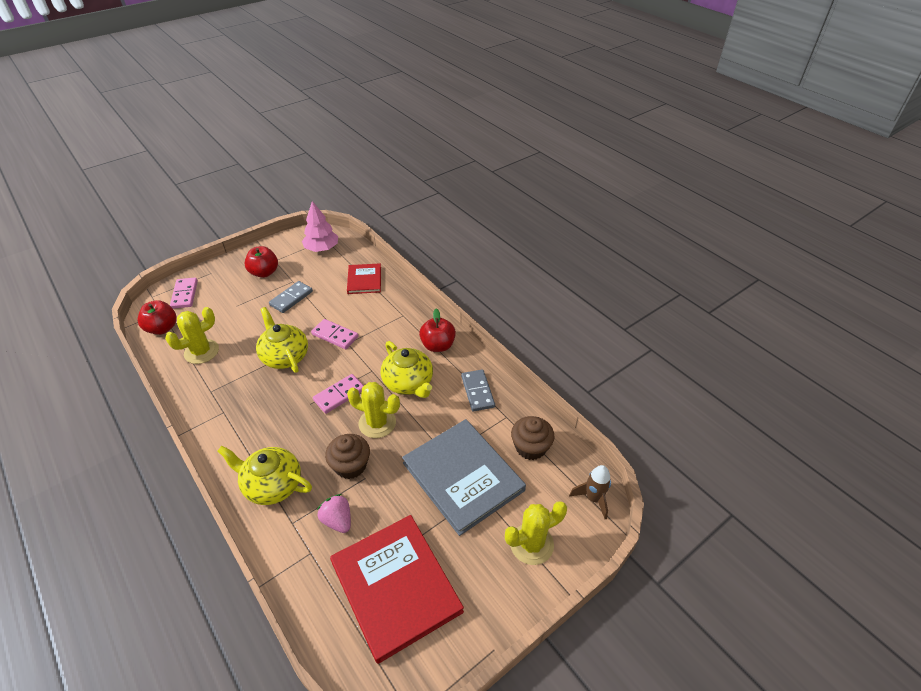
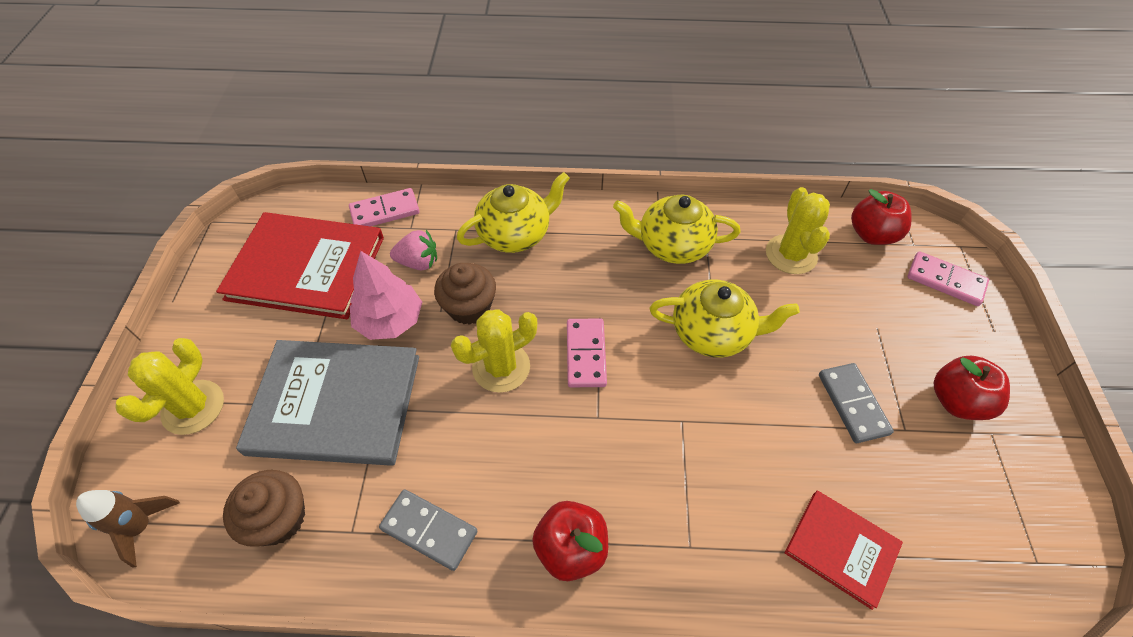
camera: 130 degrees right, 10 degrees up
pink tree [302,201,338,252] -> pink tree moved to [350,251,422,340]
pink domino [311,319,358,349] -> pink domino moved to [349,188,420,226]
yellow teapot [381,341,433,398] -> yellow teapot moved to [613,195,741,264]

